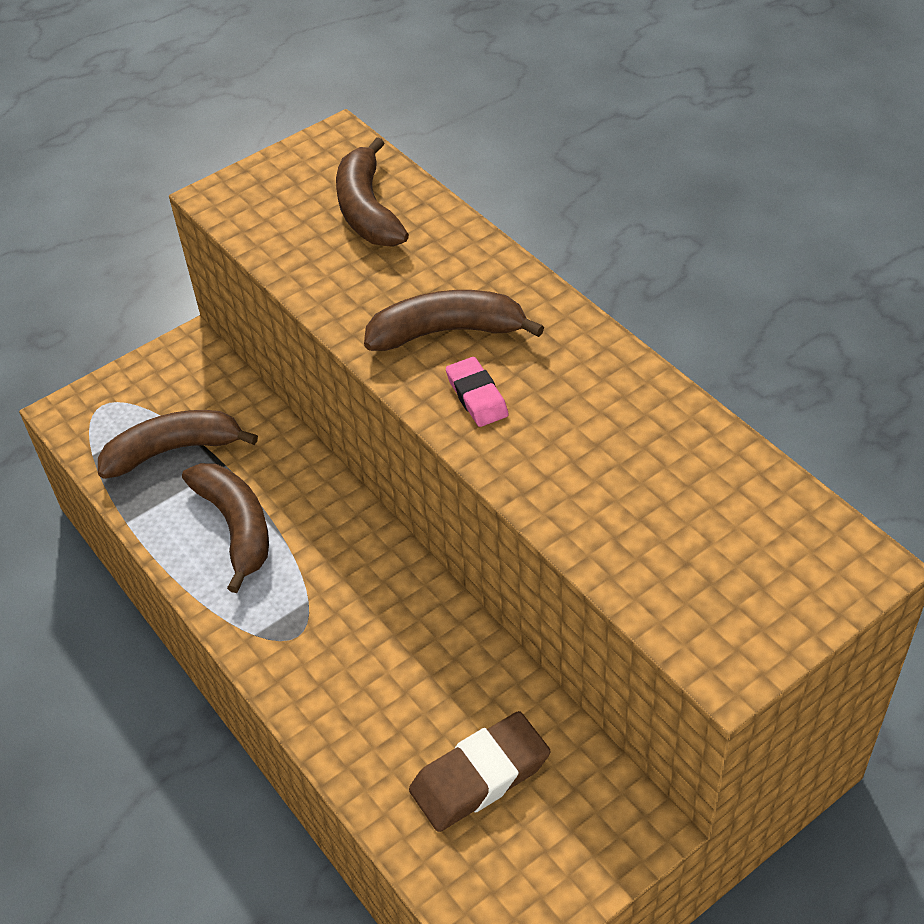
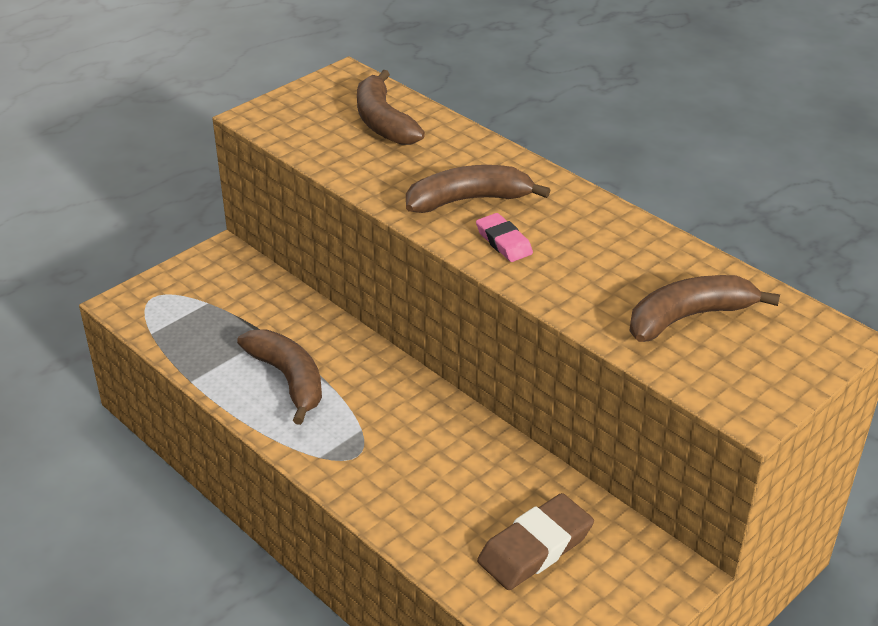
camera: 10 degrees left, 10 degrees down
brown banana [98,410,258,479] -> brown banana moved to [629,275,780,342]

